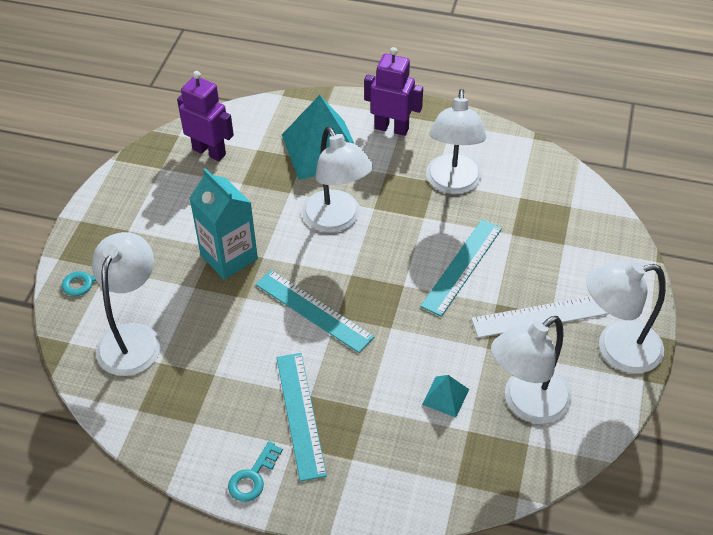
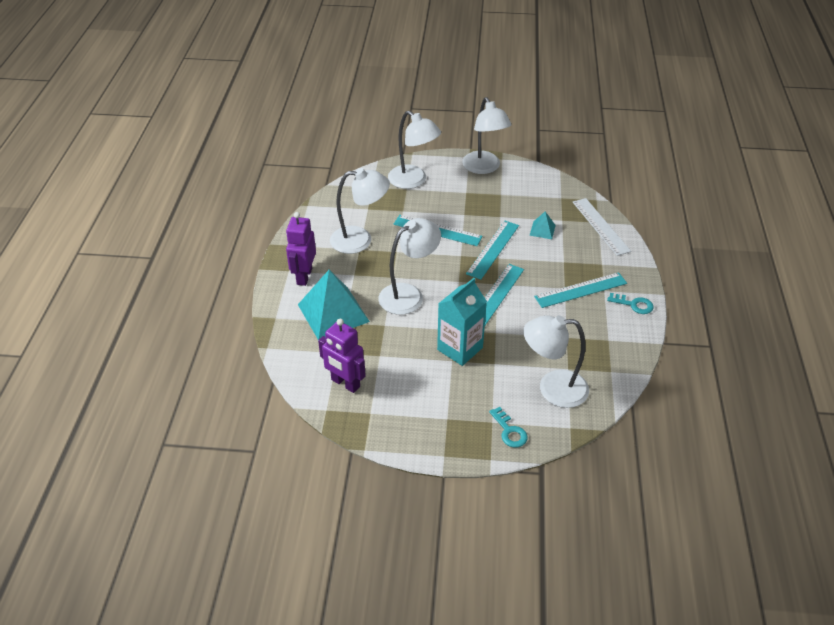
camera: 100 degrees left, 5 degrees down
purple robot [177,71,234,161] -> purple robot turned 75 degrees counterclockwise [318,319,366,393]
white ruler [471,296,609,338] -> white ruler moved to [573,198,631,256]
white lamp [491,316,572,424] -> white lamp moved to [388,111,441,189]
none -> turquoise ruler [466,221,519,280]

